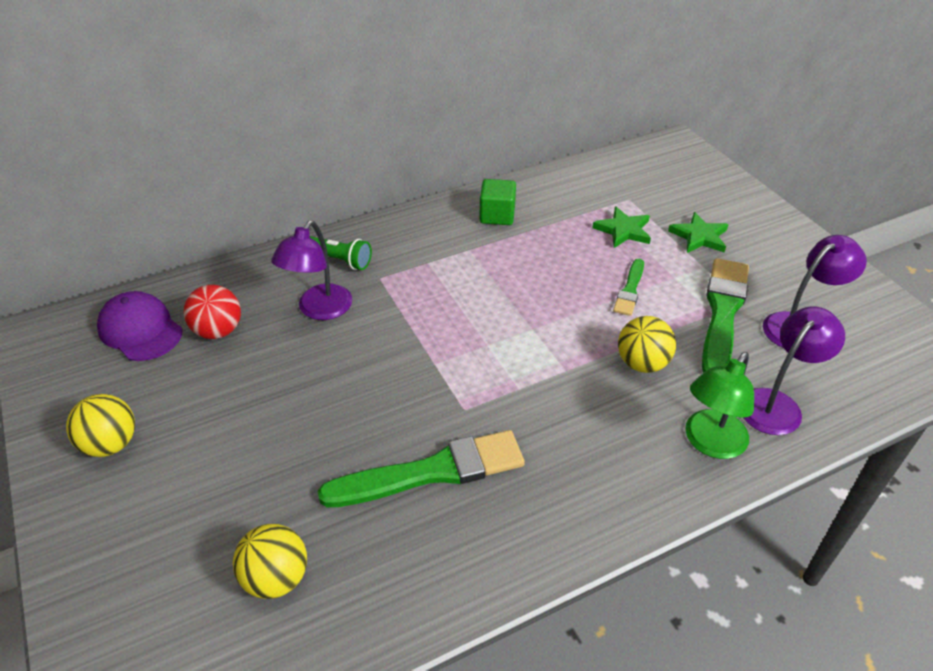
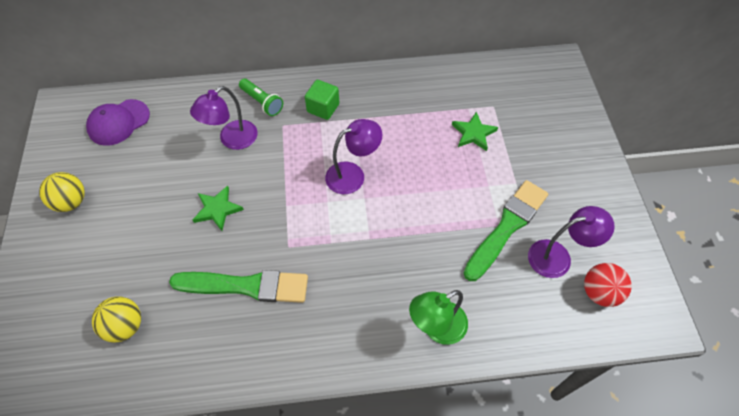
camera: 20 degrees right, 15 degrees up
purple cap [97,291,183,361] -> purple cap turned 105 degrees counterclockwise [86,99,150,146]
red ball [184,285,241,339] -> red ball moved to [584,263,632,307]
green cube [480,179,516,225] -> green cube moved to [305,80,339,120]
green brush [613,259,644,316] -> none
yellow ball [618,316,676,373] -> none
green star [668,212,729,253] -> green star moved to [193,186,244,231]
purple lamp [743,307,845,435] -> purple lamp moved to [325,119,383,194]

